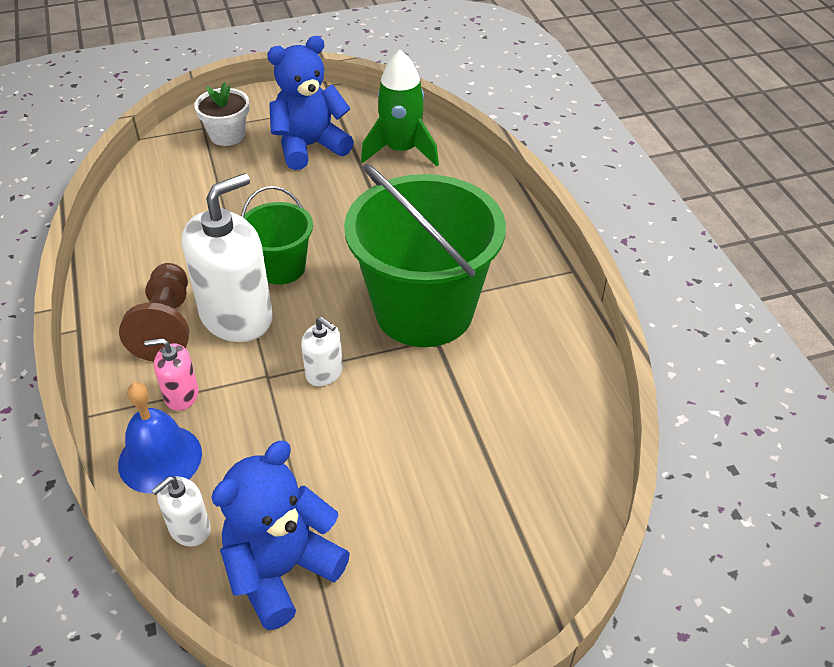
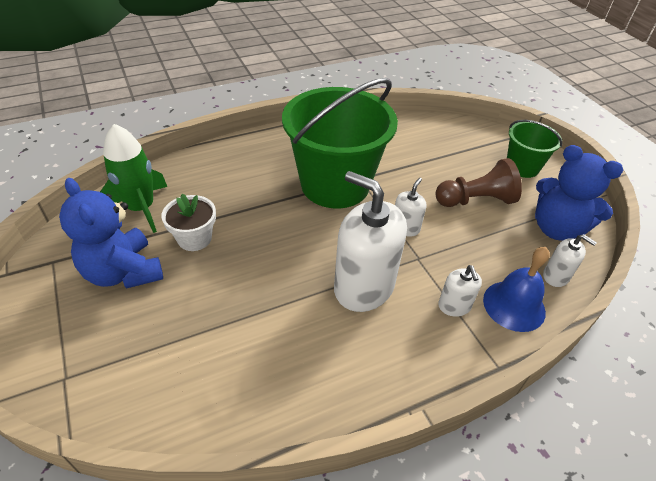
camera: 100 degrees left, 0 degrees up
brown pawn [119,263,189,362] -> brown pawn moved to [435,158,522,207]
pink soap dispenser [144,338,199,411] -> white soap dispenser [438,265,482,317]
white flower pot [194,82,249,146] -> white flower pot moved to [162,194,216,251]
green bucket [241,186,313,285] -> green bucket moved to [507,120,562,178]

